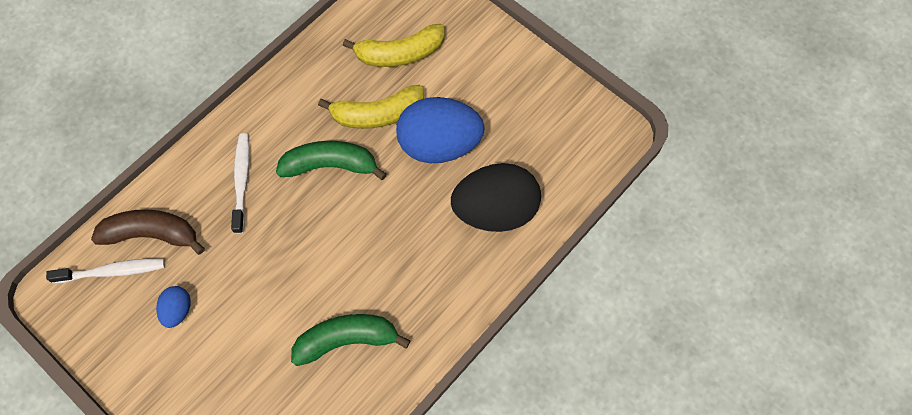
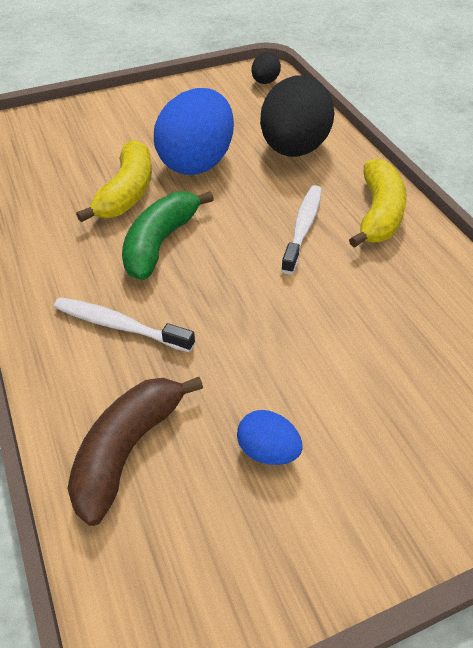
camera: 65 degrees left, 20 degrees down
white toothbrush [46,258,165,283] -> white toothbrush moved to [281,185,322,274]
green banana [291,314,411,366] -> none
yellow banana [343,24,445,67] -> yellow banana moved to [349,159,407,248]
none -> black egg [251,52,281,84]

